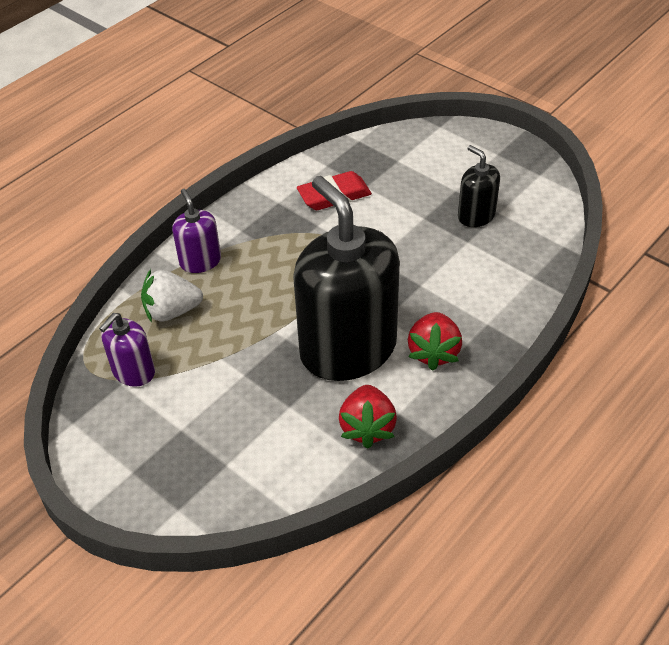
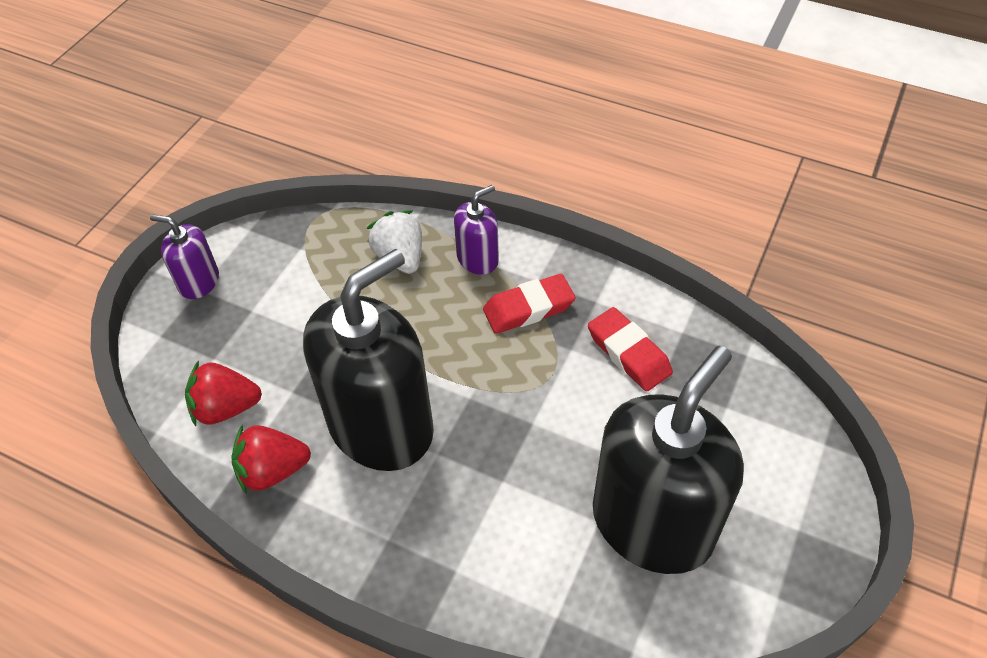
camera: 75 degrees right, 5 degrees up
purple soap dispenser [99,313,155,387] -> purple soap dispenser moved to [150,214,219,299]
red strawberry [408,312,462,371] -> red strawberry moved to [185,360,262,426]
black soap dispenser [458,145,500,227] -> black soap dispenser [593,346,744,574], size x2.19
none -> red eraser [483,274,576,334]

